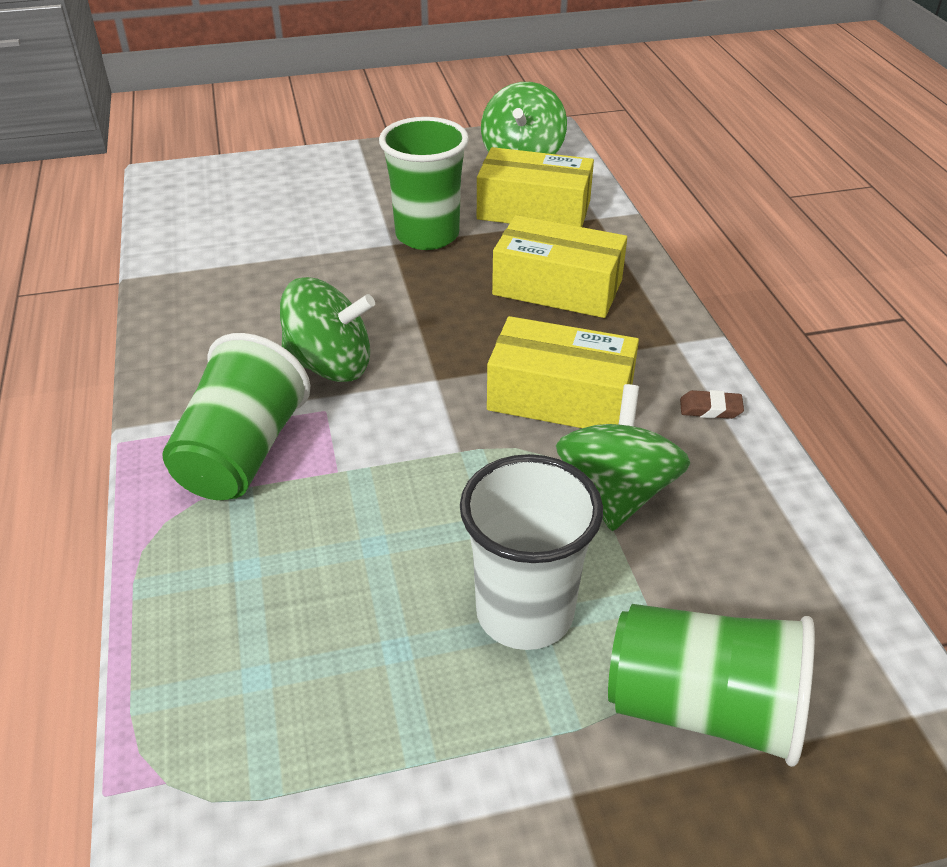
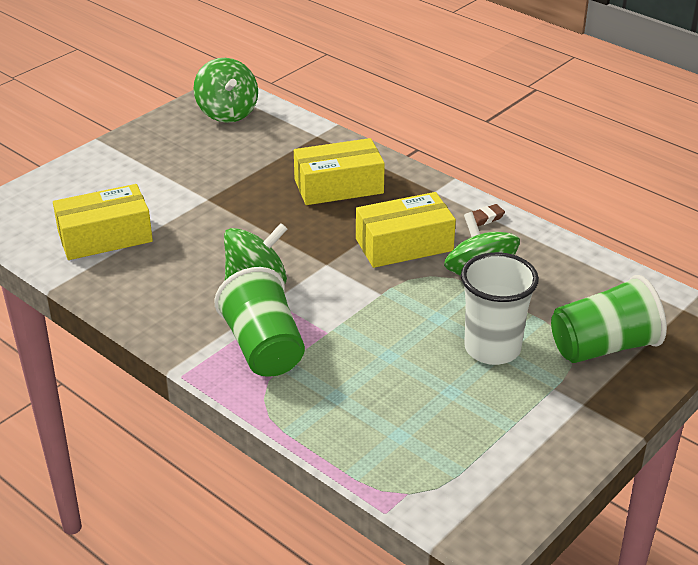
camera: 35 degrees left, 5 degrees down
green cup [379,117,469,250] -> none
yellow box [477,147,594,227] -> yellow box moved to [53,184,153,260]

